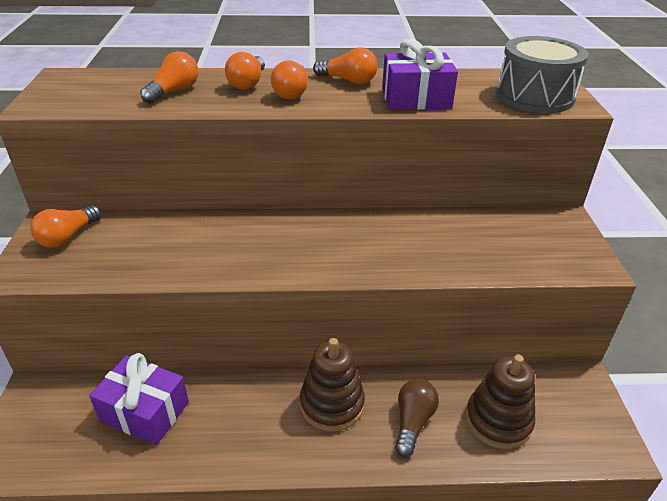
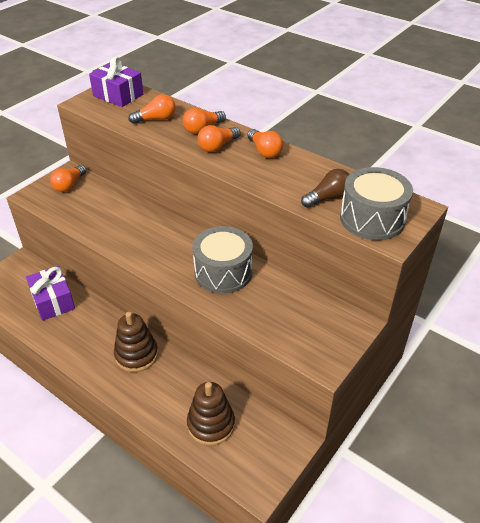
camera: 40 degrees right, 5 degrees up
orange light bulb [30,205,101,248] -> orange light bulb turned 45 degrees counterclockwise [50,165,86,192]
purple gift [382,39,458,110] -> purple gift moved to [89,57,143,107]
brown light bulb [395,379,439,457] -> brown light bulb moved to [301,169,350,208]
none -> grey drum [193,226,253,294]

